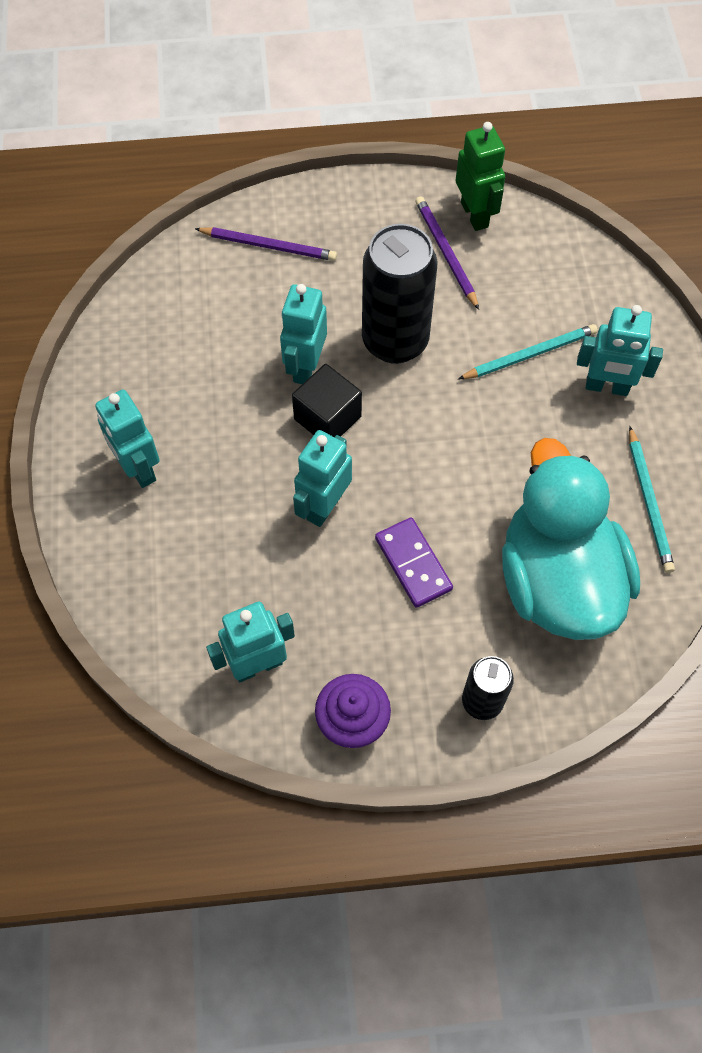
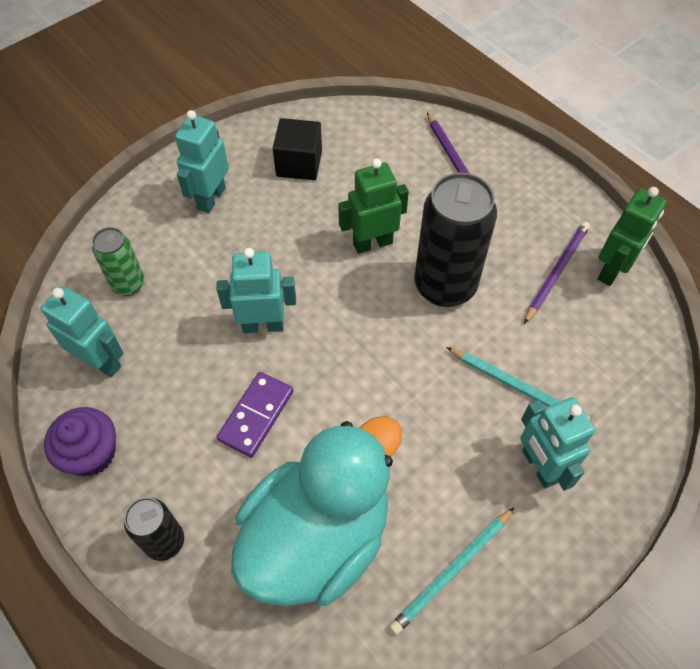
camera: 55 degrees right, 5 degrees down
turquoise robot [280,284,327,384] -> green robot [338,158,409,254]
black cube [292,364,362,437] -> black cube moved to [273,118,322,180]
none -> green can [92,227,144,296]

